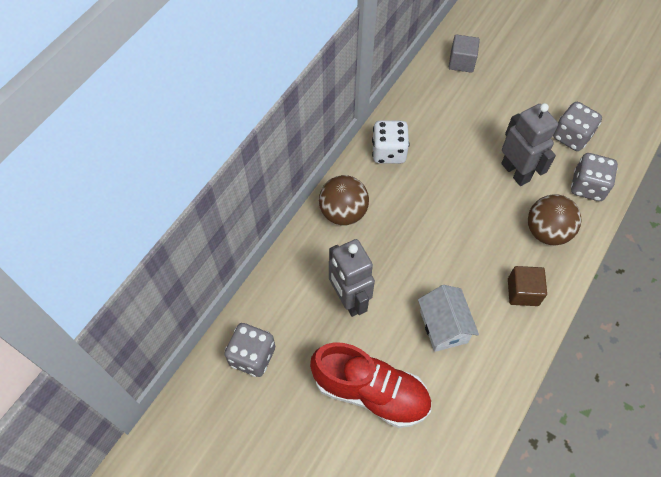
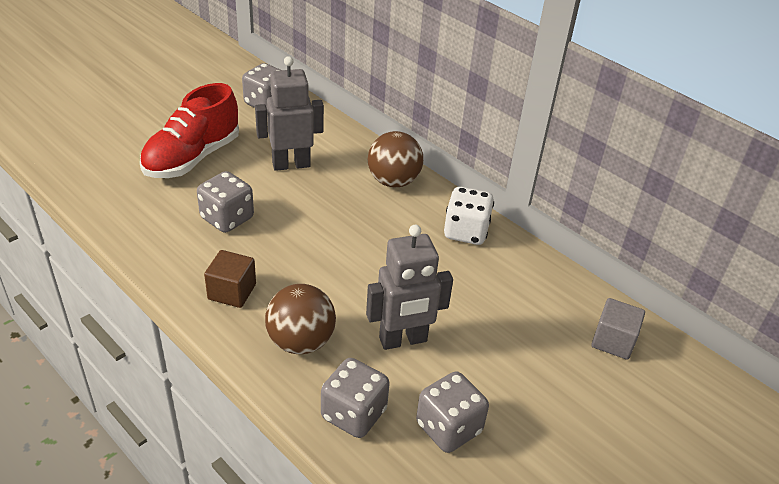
camera: 100 degrees right, 20 degrees down
white house [418,285,479,352] -> grey dice [197,171,254,233]

